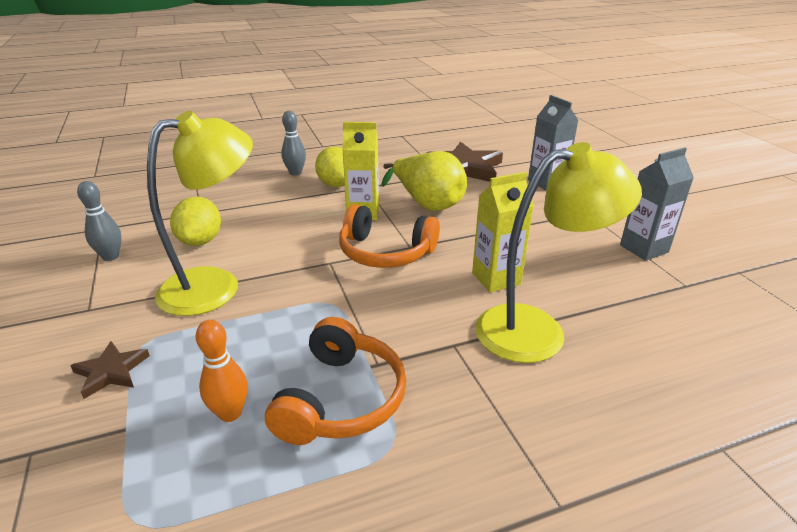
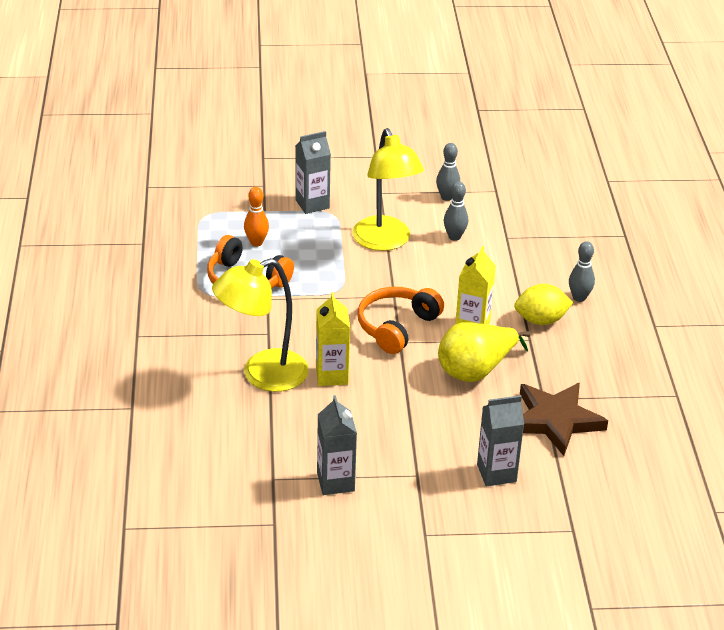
camera: 105 degrees right, 5 degrees up
brown star [70,341,150,399] -> grey carton [295,131,331,214]
yellow lemon [170,197,221,246] -> grey bowling pin [444,181,468,241]
yellow lamp [475,142,642,363] -> yellow lamp turned 60 degrees clockwise [212,258,309,392]

